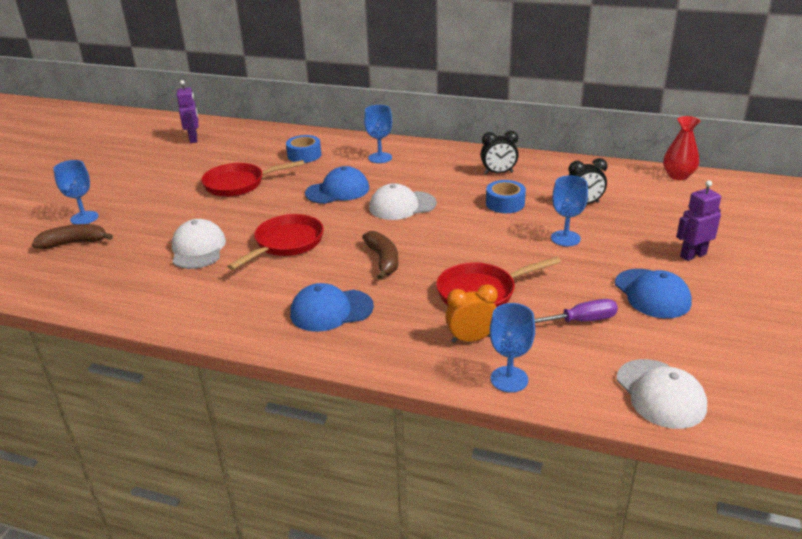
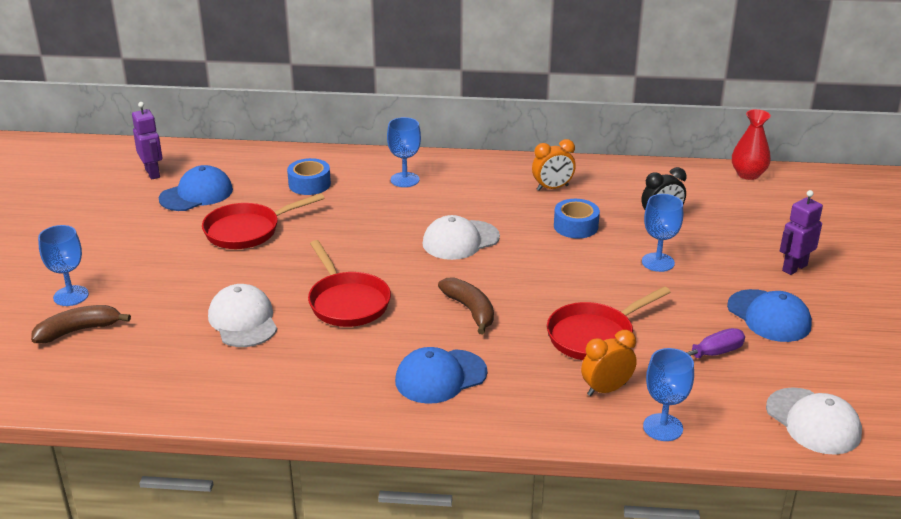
camera: 15 degrees left, 0 degrees up
red pan [227,214,324,270] -> red pan turned 135 degrees clockwise [308,240,391,327]
blue cap [305,166,369,204] -> blue cap moved to [159,165,233,211]
black clock [481,131,519,174] -> orange clock [532,139,576,191]

